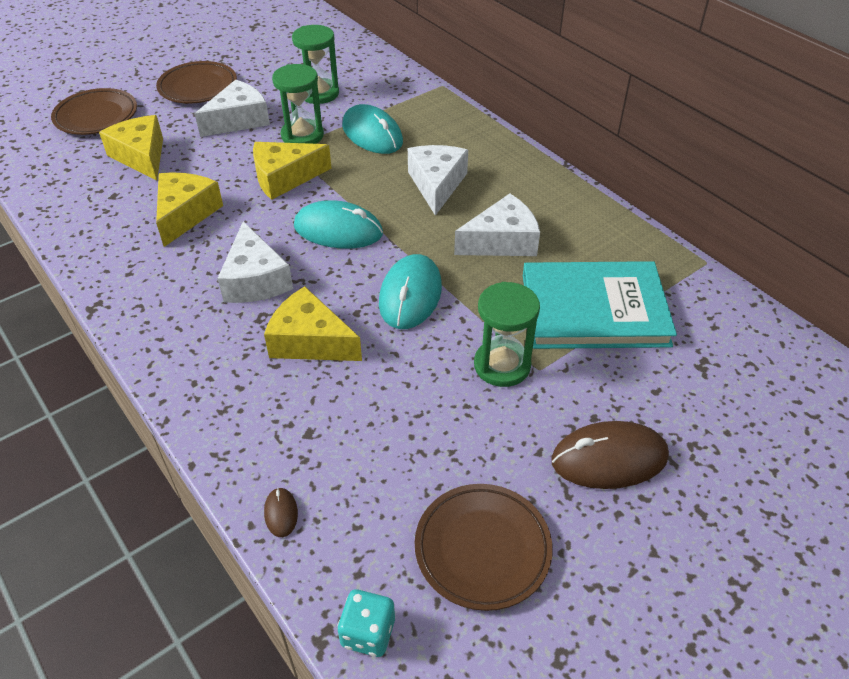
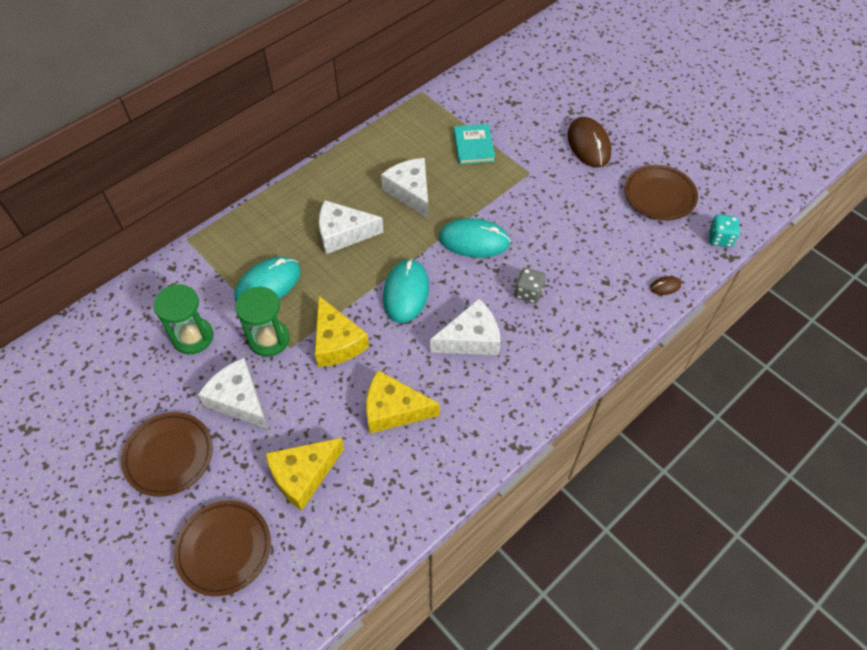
camera: 95 degrees left, 10 degrees up
yellow cheese [264,286,362,361] -> grey dice [515,268,546,304]
green hourglass [474,282,540,387] -> none
turquoise book [523,261,677,349] -> turquoise book [454,124,495,164], size x0.53

